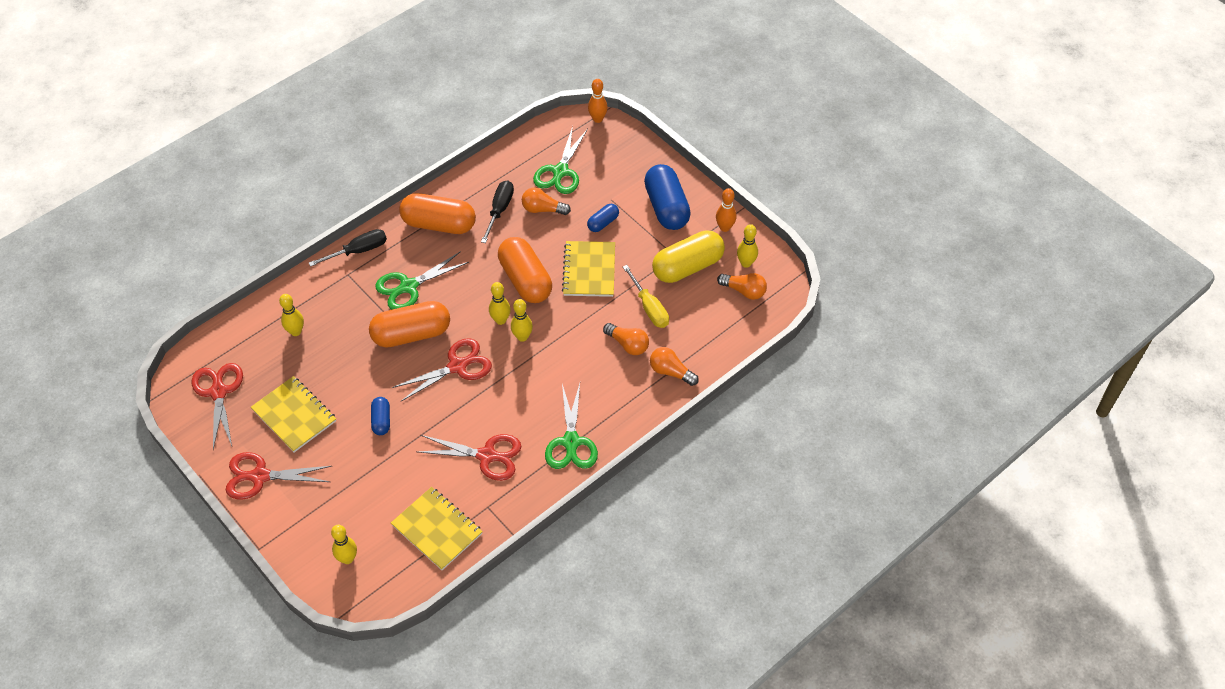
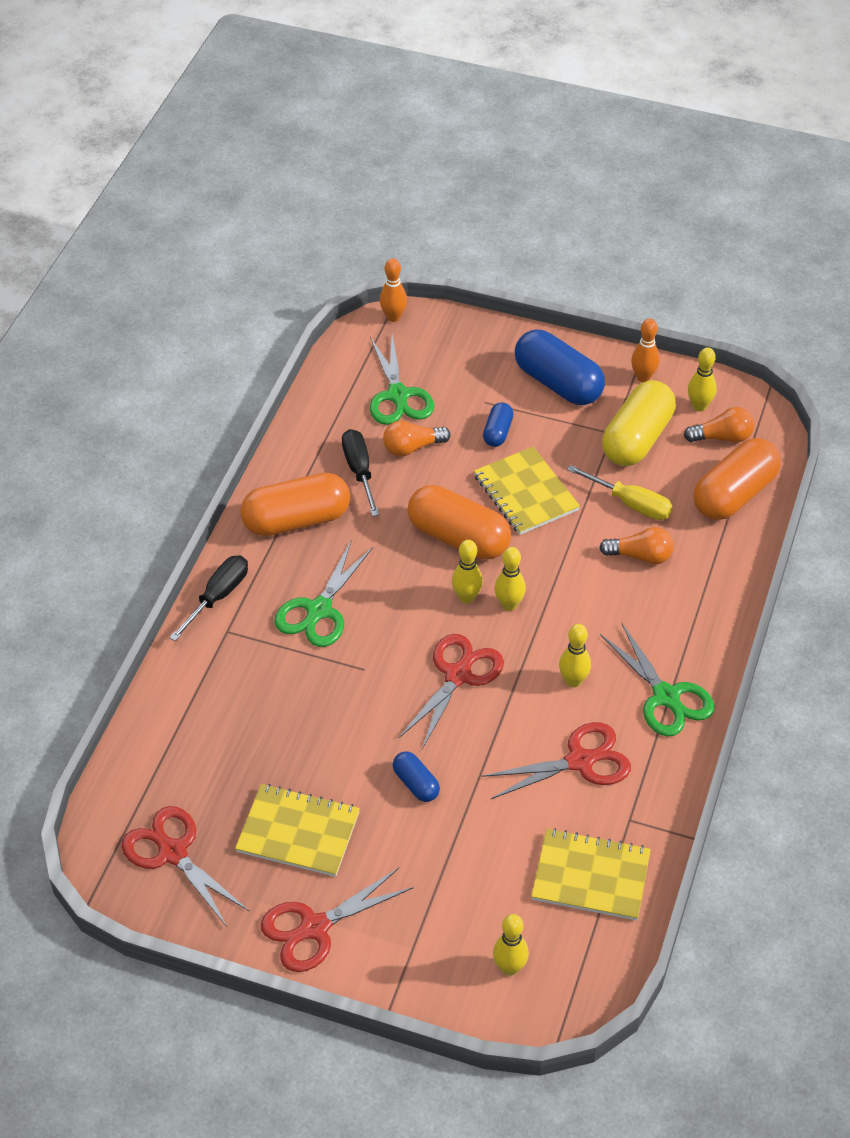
camera: 30 degrees left, 5 degrees down
yellow bowling pin [279,294,304,336] -> yellow bowling pin moved to [559,624,591,687]
orange capsule [369,301,450,348] -> orange capsule moved to [693,438,781,520]
orange light bulb [650,347,699,386] -> none

